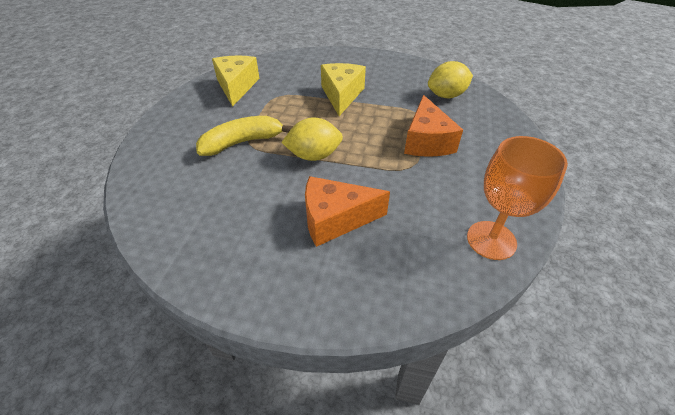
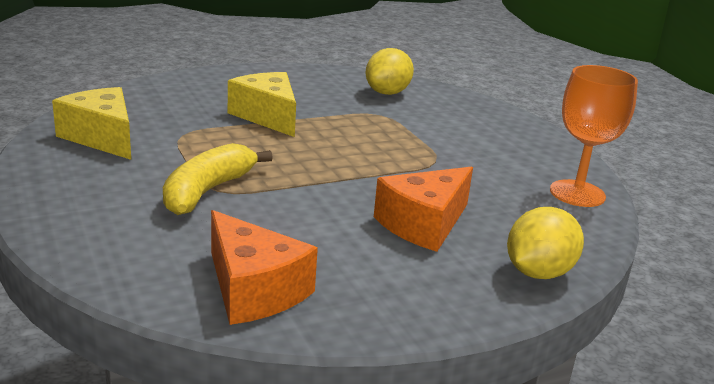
camera: 40 degrees left, 20 degrees down
yellow lemon [281,118,343,161] -> yellow lemon moved to [507,207,584,279]
orange cheese [404,95,463,157] -> orange cheese moved to [211,210,318,325]

